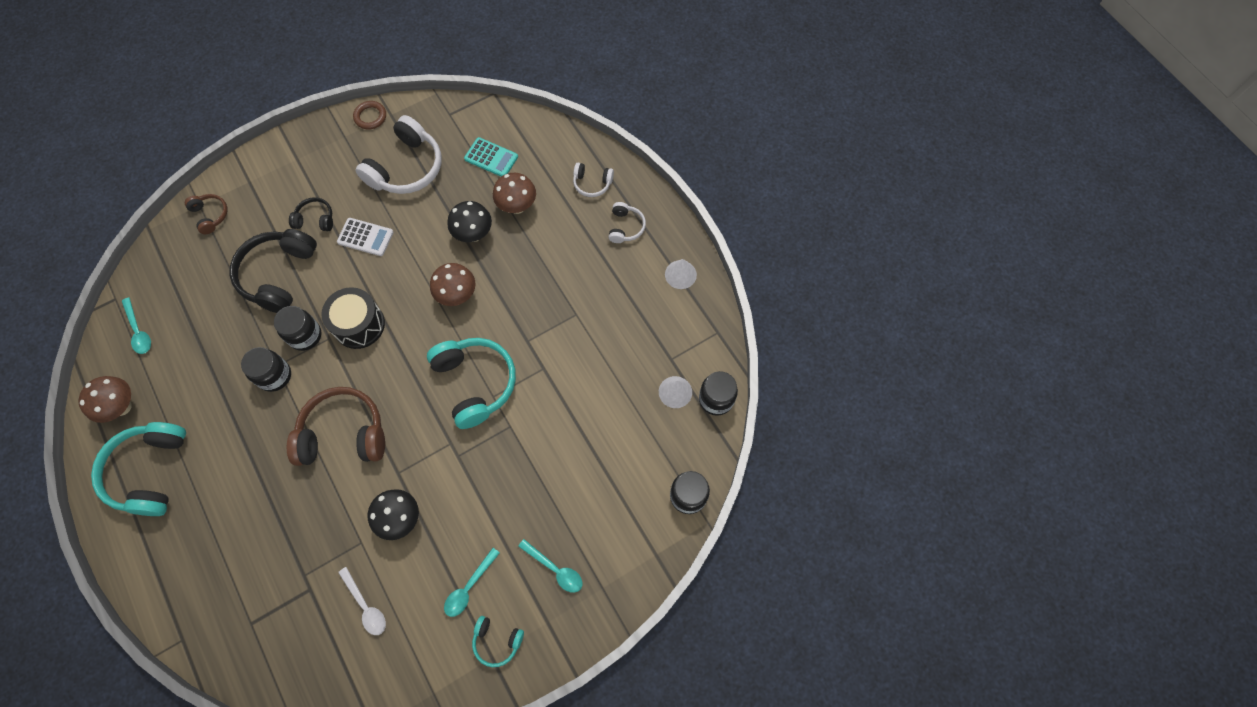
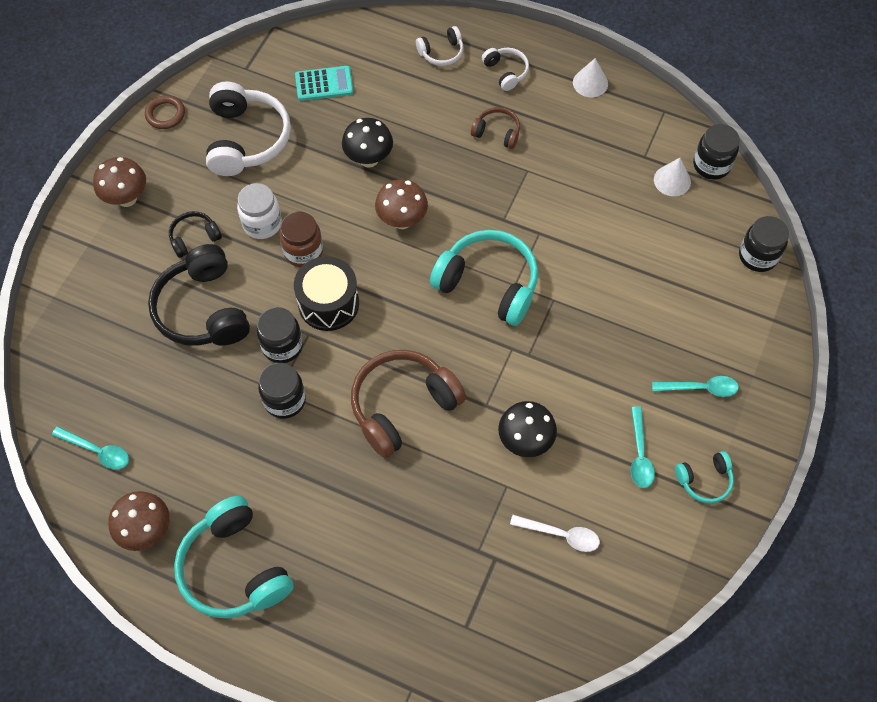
camera: 35 degrees left, 5 degrees down
brown headphones [185,194,227,234] -> brown headphones moved to [471,107,520,149]
white calculator [337,218,394,256] -> white jar [237,183,282,239]
brown mushroom [493,173,536,214] -> brown mushroom moved to [93,157,146,207]
none -> brown jar [279,212,323,267]

